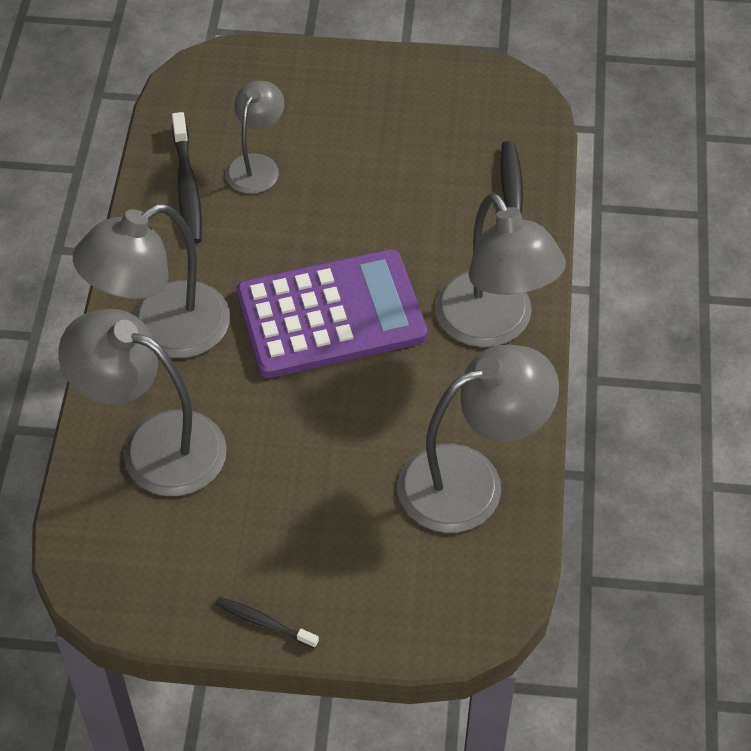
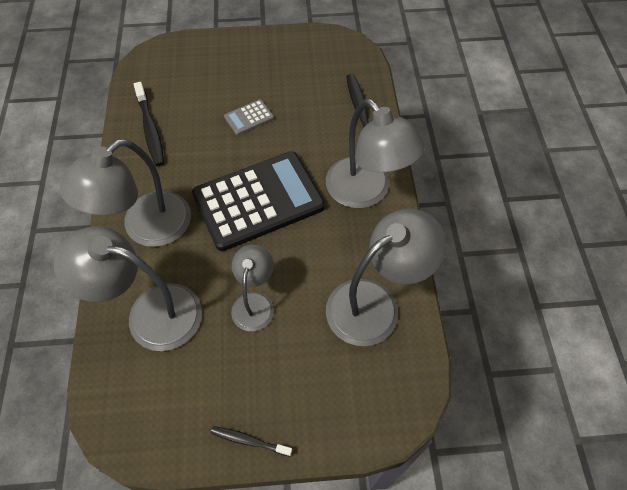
camera: 10 degrees left, 5 degrees up
grey lamp [226,80,284,194] -> grey lamp moved to [231,245,274,331]
purple calculator [236,249,427,378] -> black calculator [192,151,325,251]
none -> grey calculator [224,99,274,135]

